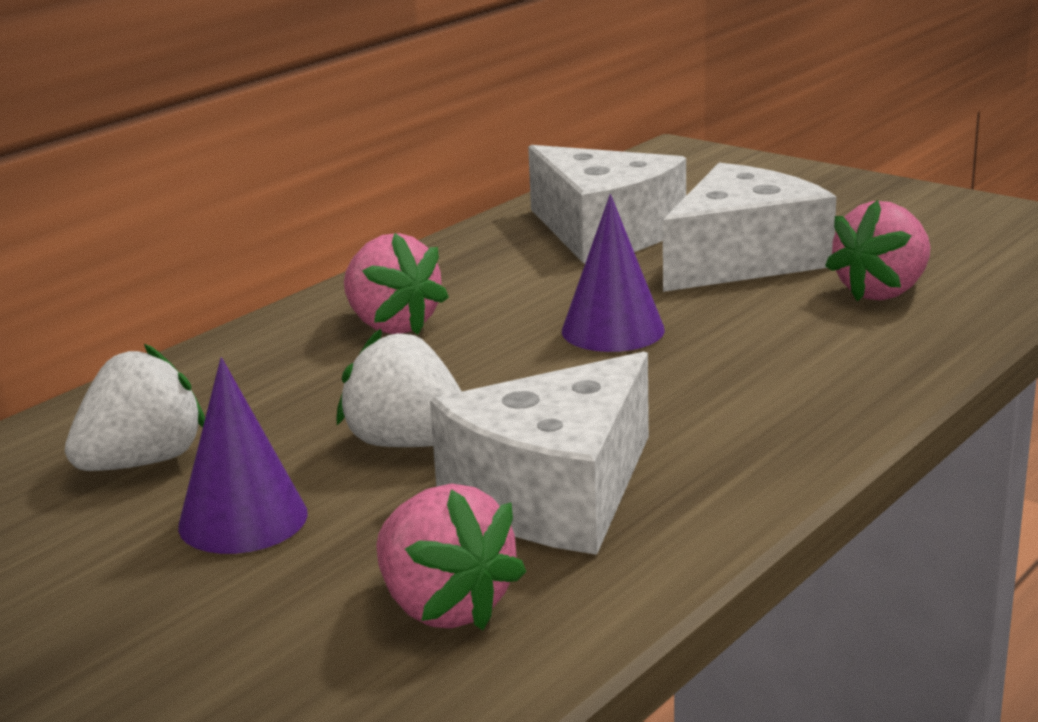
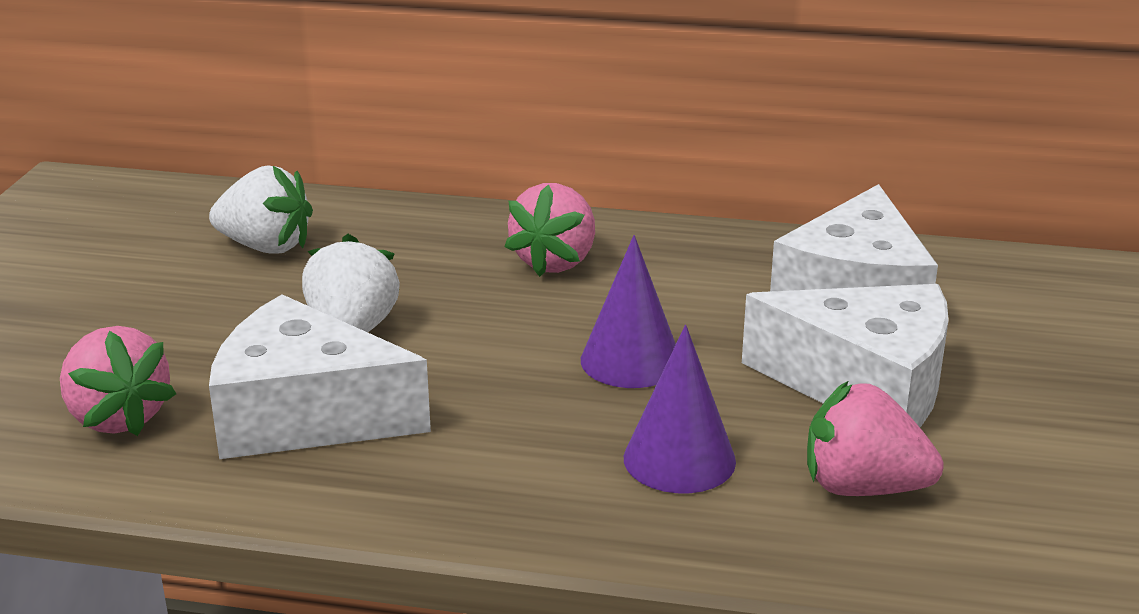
camera: 60 degrees right, 5 degrees up
purple cone [178,357,308,554] -> purple cone moved to [624,325,736,493]
pink strawberry [376,483,527,630] -> pink strawberry turned 60 degrees counterclockwise [60,326,176,436]

